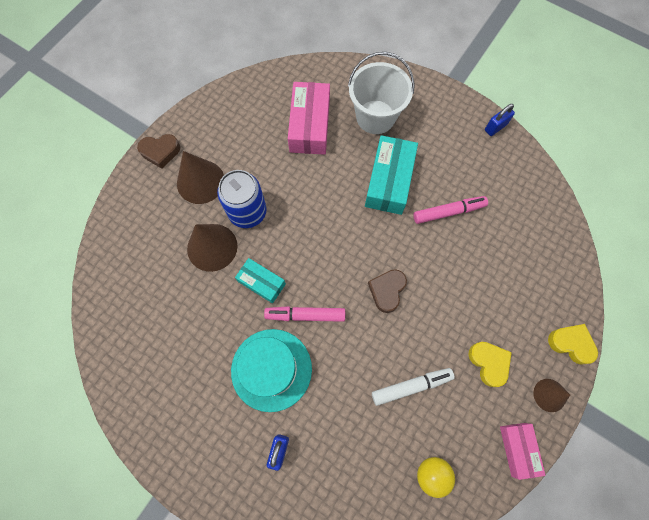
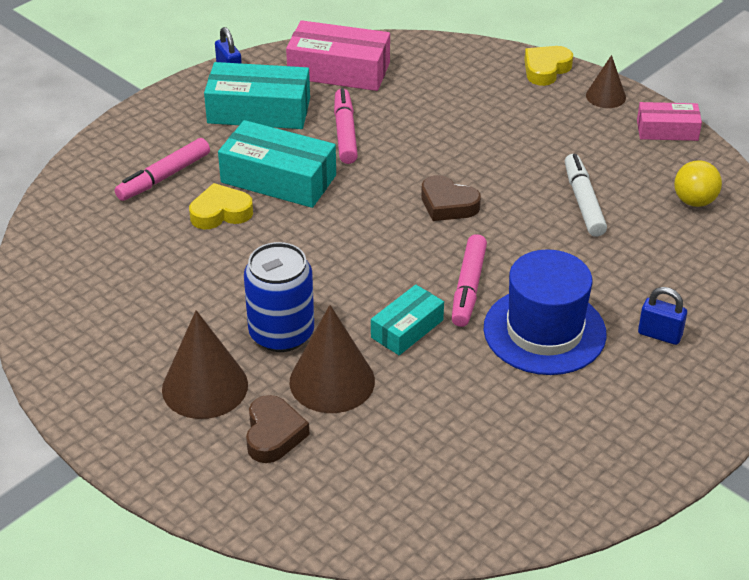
camera: 80 degrees left, 30 degrees down
brown heart [137,134,180,169] -> brown heart moved to [246,395,310,463]
turquoise hat [231,329,312,412] -> blue hat [484,249,607,375]
pink box [288,82,330,155] -> pink box moved to [286,20,390,91]
white bucket [348,52,415,134] -> pink marker [115,138,210,201]
yellow heart [469,342,512,387] -> yellow heart moved to [189,183,253,229]
none -> turquoise box [204,62,310,129]

